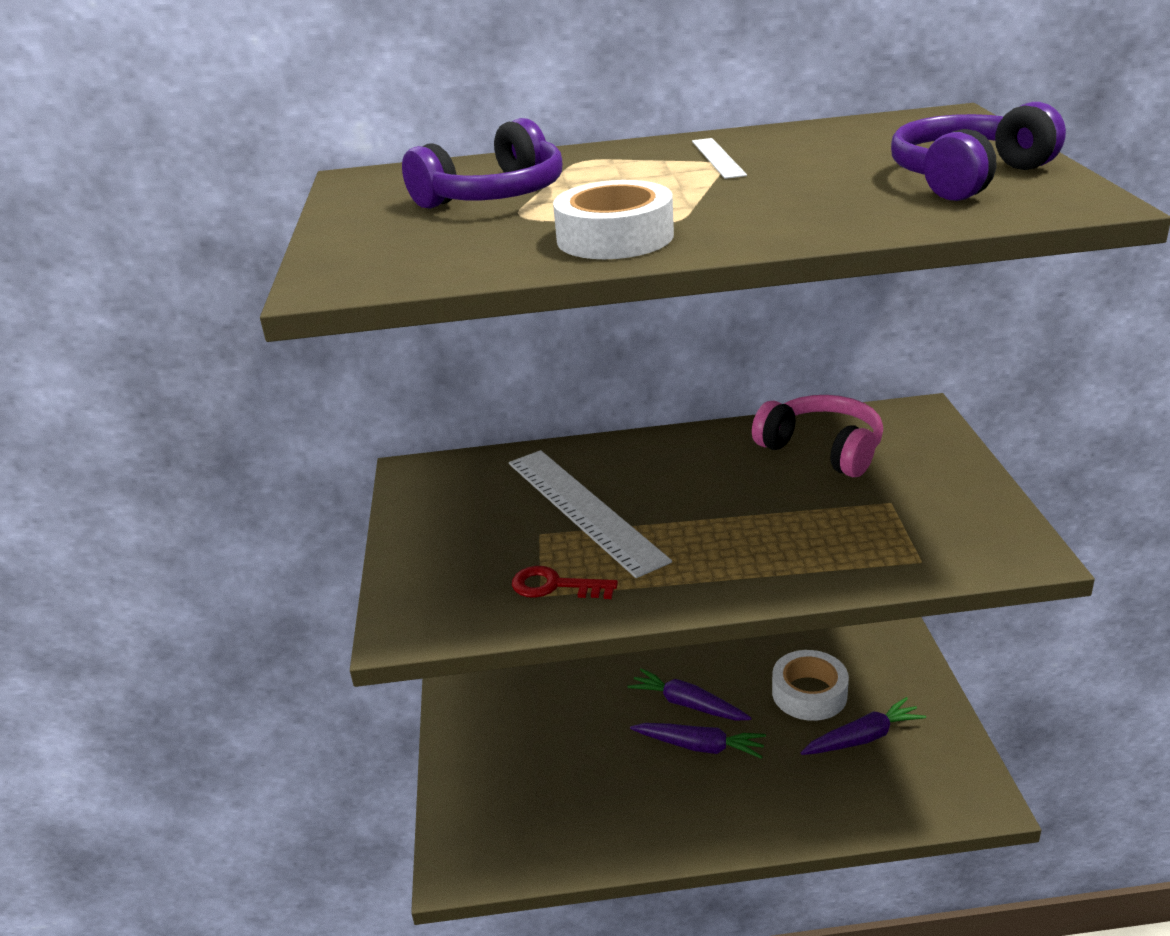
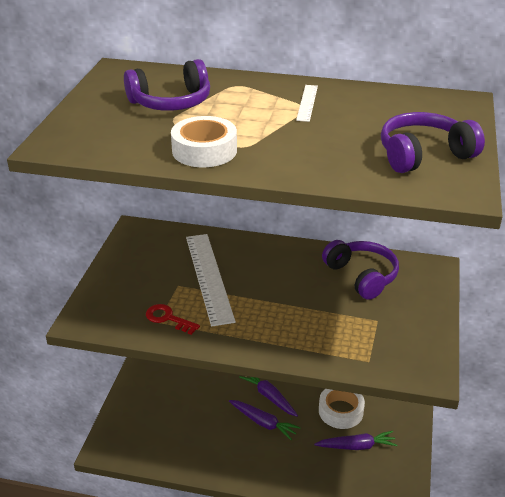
camera: 15 degrees right, 5 degrees up
pink headphones [752,395,883,477] -> purple headphones [322,240,399,300]

